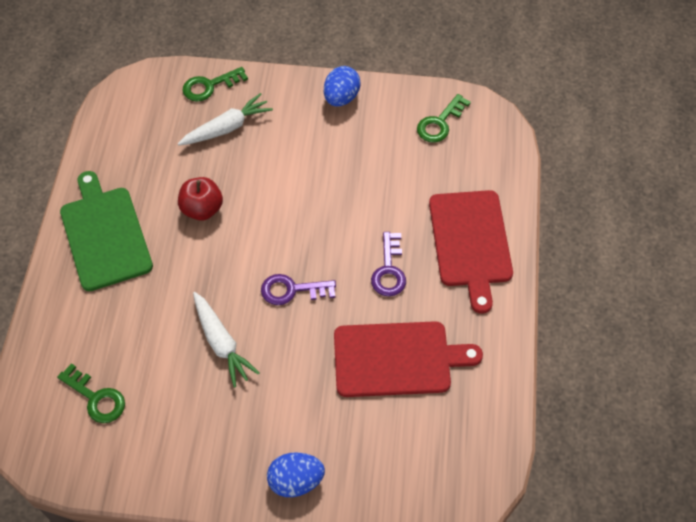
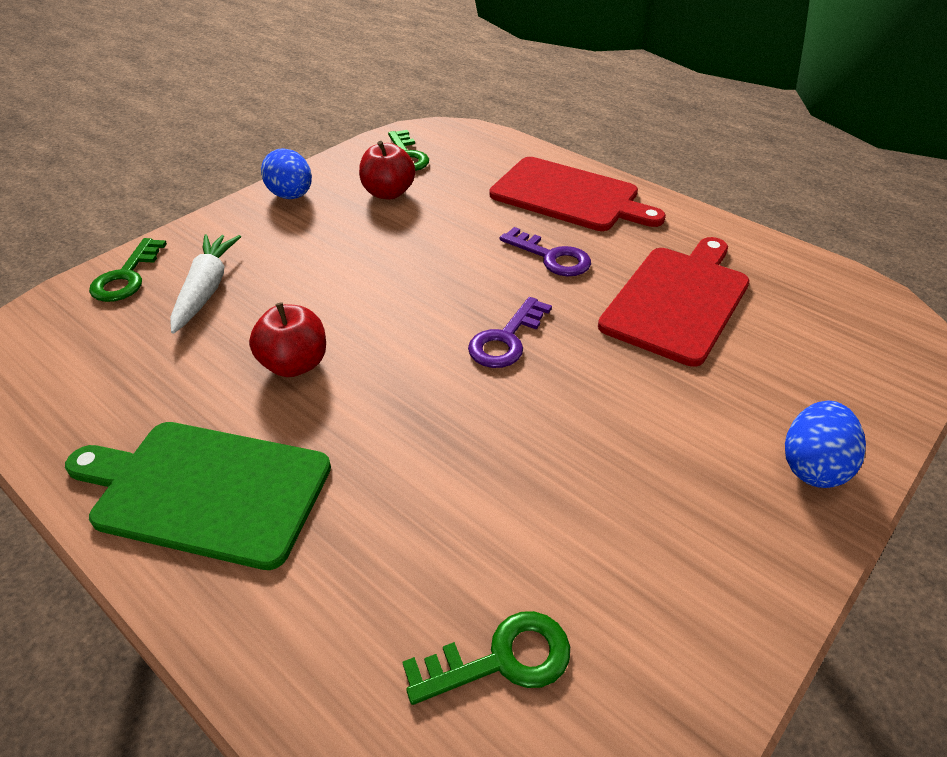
camera: 55 degrees left, 15 degrees down
white carrot [193,292,260,388] -> none
none -> red apple [359,141,415,199]

